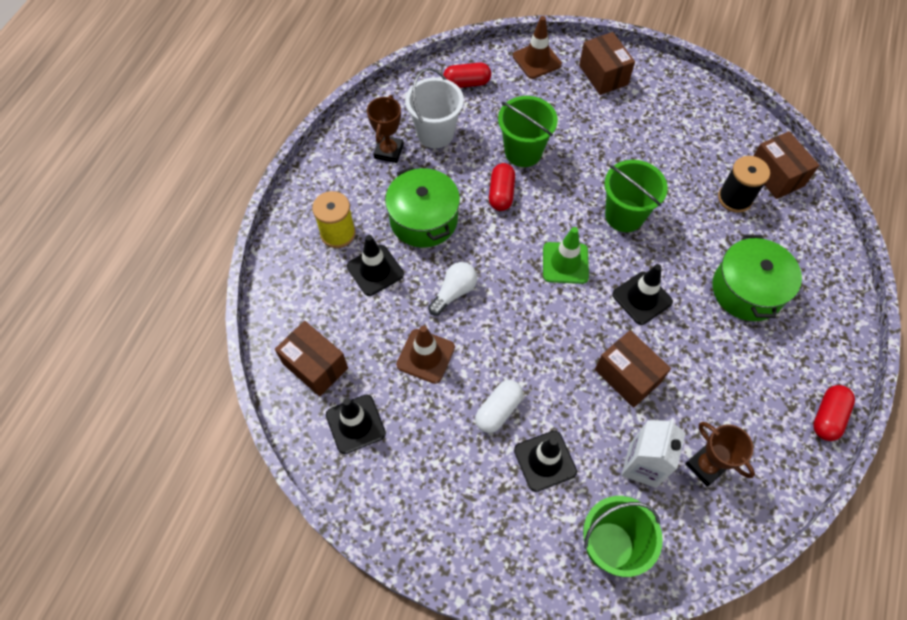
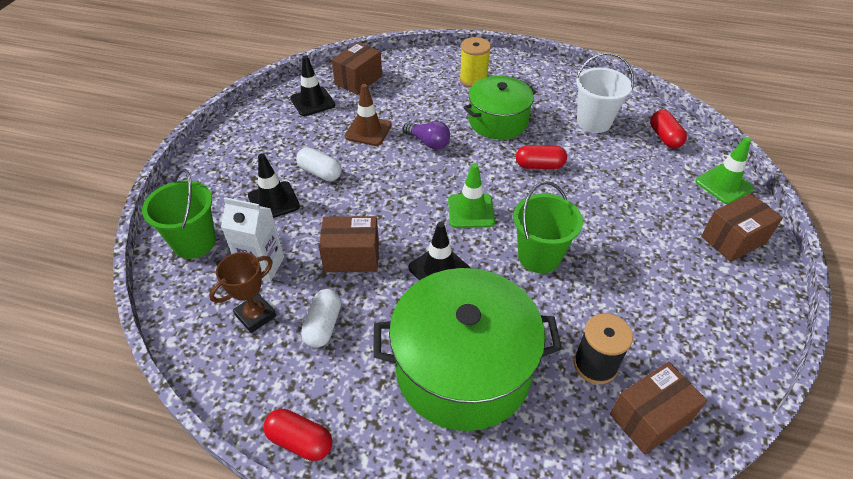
camera: 85 degrees right, 15 degrees down
black traffic cone [347,235,404,296] -> none
brown trophy [367,95,404,163] -> none
white light bulb [428,262,477,316] -> purple light bulb [403,121,450,150]
green bucket [498,96,558,167] -> none
brown traffic cone [513,16,562,79] -> green traffic cone [695,137,754,204]
brown box [595,330,671,408] -> brown box turned 45 degrees clockwise [319,216,379,272]
green pot [712,234,802,321] -> green pot [373,268,562,431], size x1.57
none -> white capsule [301,289,341,348]

